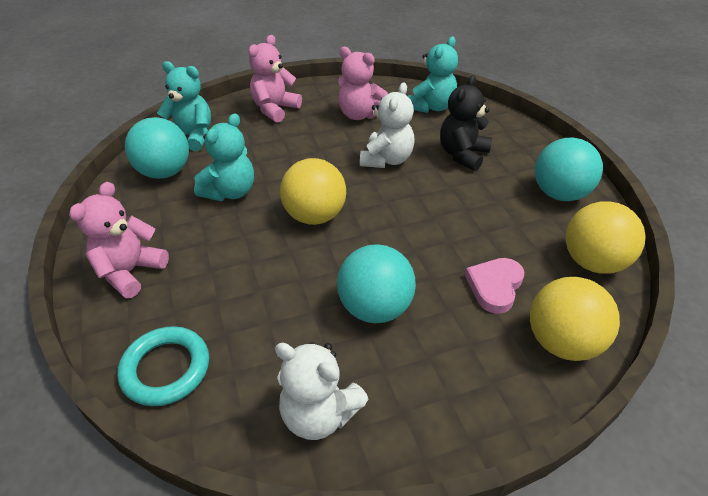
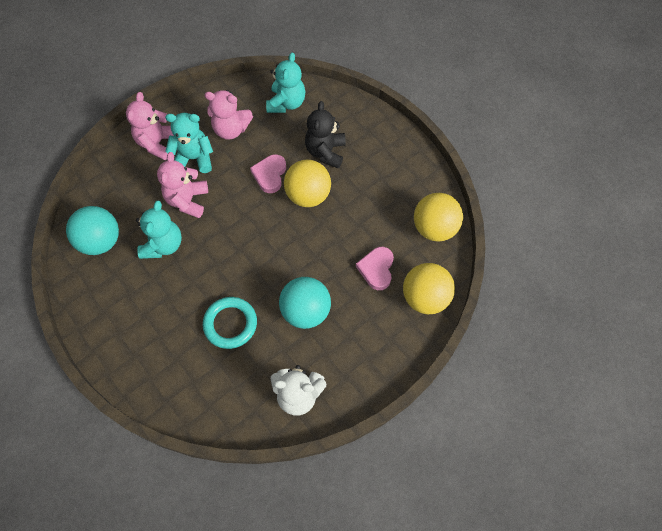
camera: 20 degrees left, 20 degrees up
pink teddy bear [69,182,169,298] -> pink teddy bear moved to [157,152,208,218]
turquoise ring [117,326,209,406] -> turquoise ring moved to [203,297,257,349]
turquoise teddy bear [157,61,211,151] -> turquoise teddy bear moved to [165,113,213,173]
yellow ball [280,158,346,225] -> yellow ball moved to [284,159,331,207]
white teddy bear [360,82,415,168] -> pink heart [250,154,286,193]
turquoise ball [535,138,603,201] -> none

